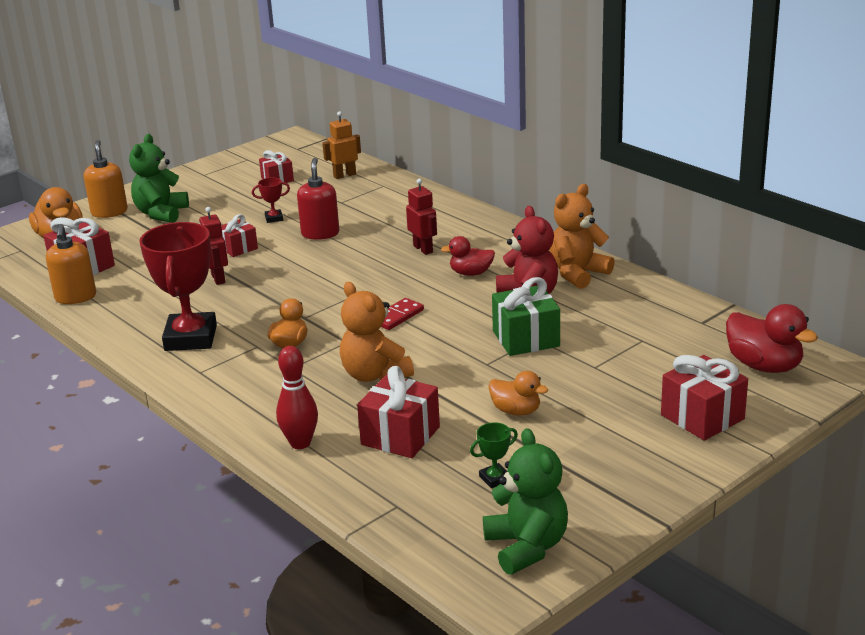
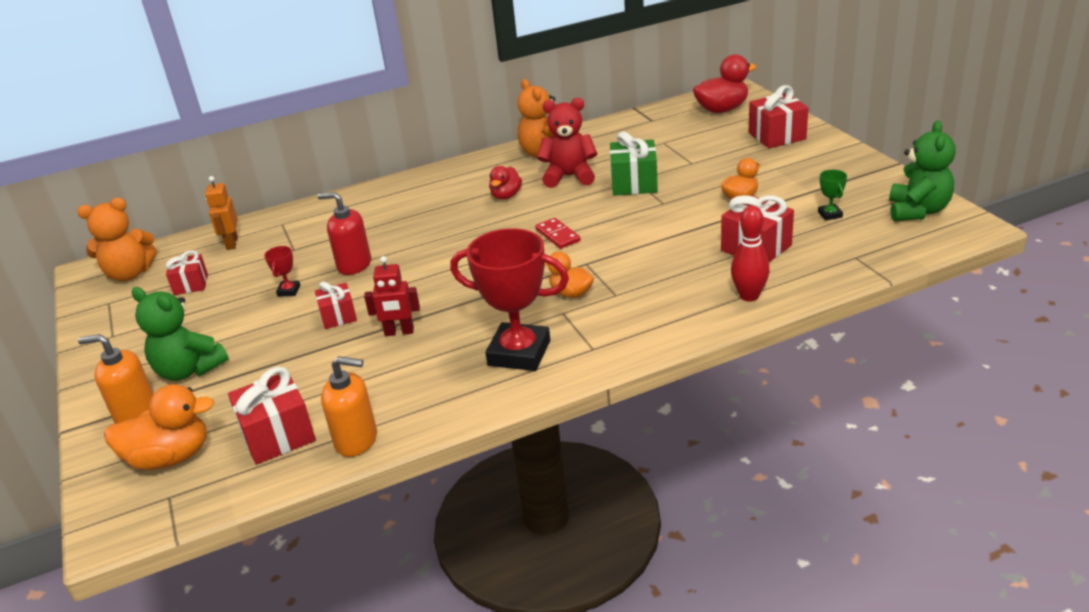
camera: 70 degrees left, 5 degrees up
orange teddy bear [340,282,414,382] -> orange teddy bear moved to [77,198,156,281]
red robot [406,178,437,255] -> none
green teddy bear [483,428,568,575] -> green teddy bear turned 105 degrees clockwise [889,120,956,221]

